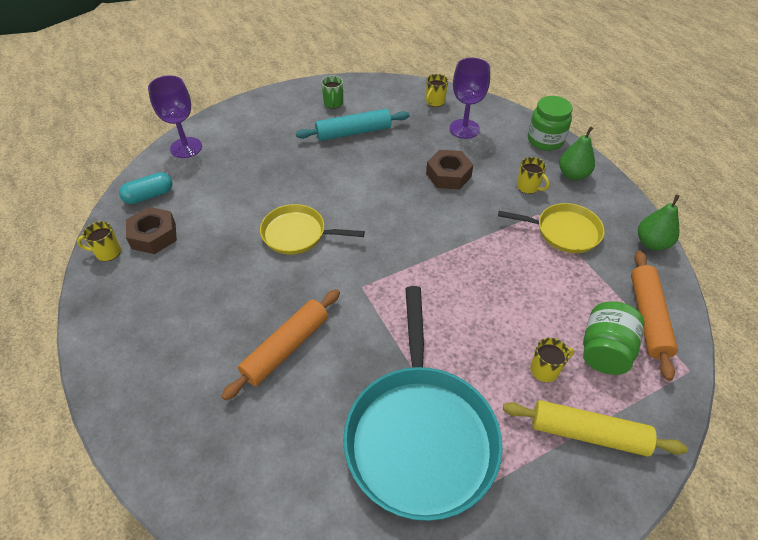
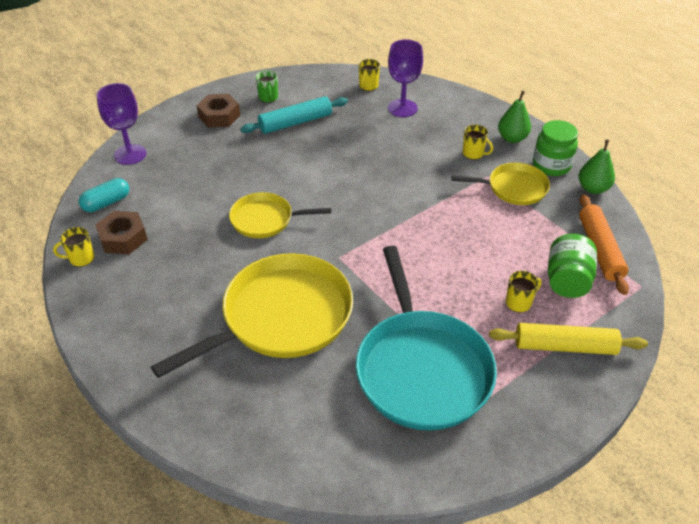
camera: 10 degrees left, 5 degrees down
orange rolling pin [221,289,340,401] -> yellow pan [151,253,353,378]
brown nut [426,150,473,189] -> brown nut moved to [197,94,240,128]
green jar [528,96,573,151] -> green jar moved to [533,120,578,176]

